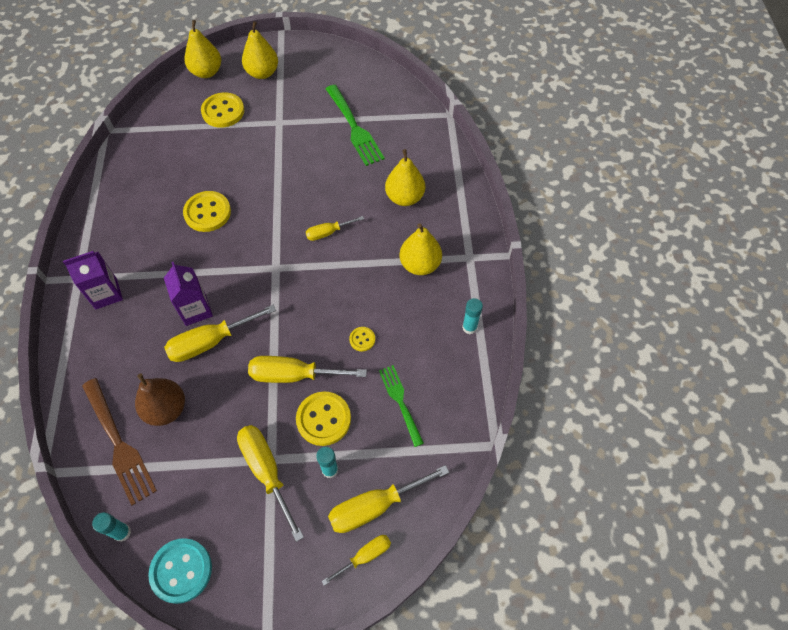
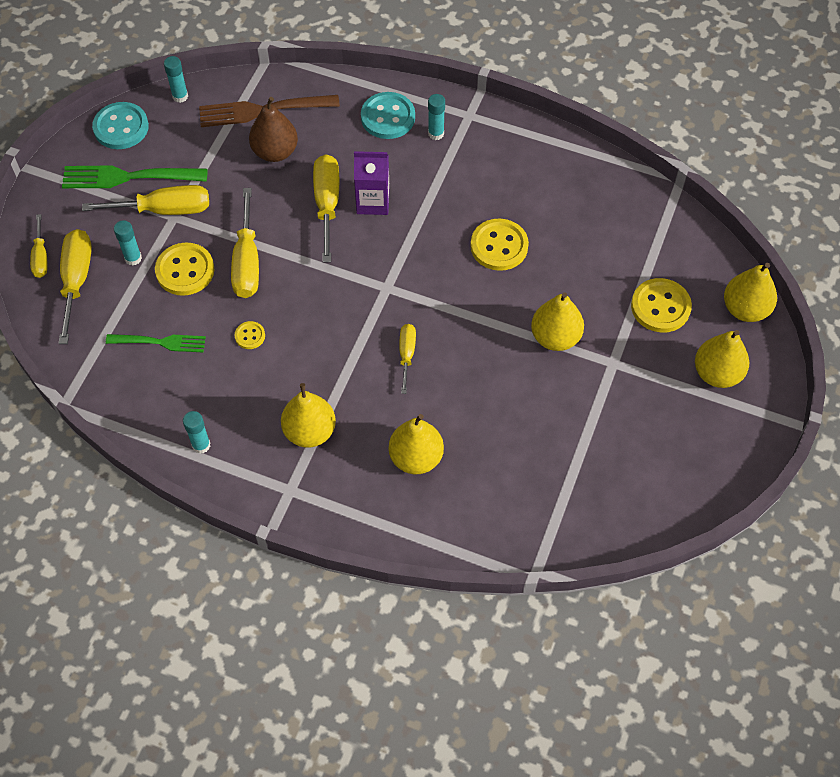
camera: 115 degrees right, 0 degrees up
purple carton [63,251,123,309] -> turquoise glue stick [428,94,445,140]
yellow screwdriver [248,356,367,383] -> yellow screwdriver turned 150 degrees clockwise [231,188,259,298]
green fork [326,85,385,166] -> green fork moved to [62,165,208,188]
none -> turquoise button [361,92,415,139]
none -> yellow pear [531,292,584,351]

